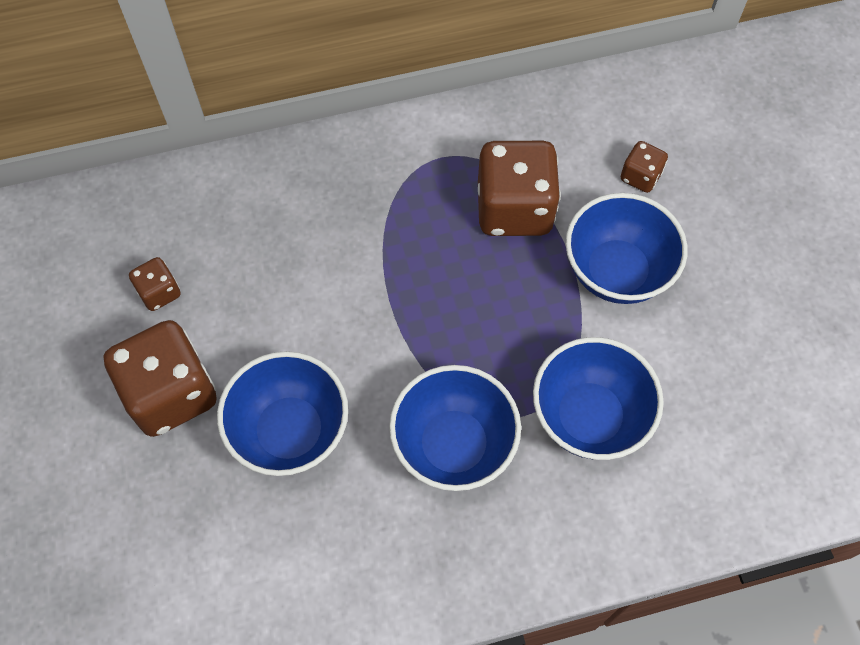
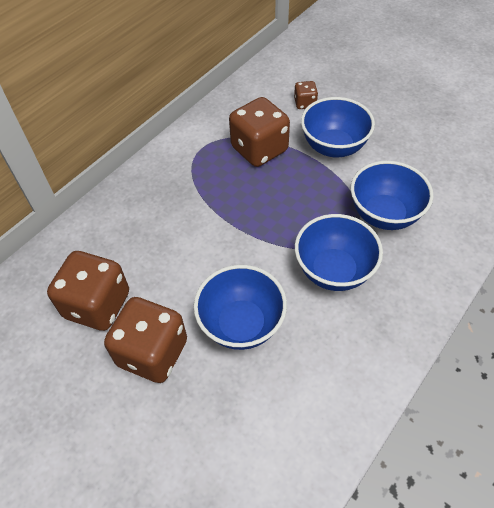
camera: 35 degrees left, 10 degrees down
brown dice [129,257,181,311] -> brown dice [47,251,129,331], size x2.08

